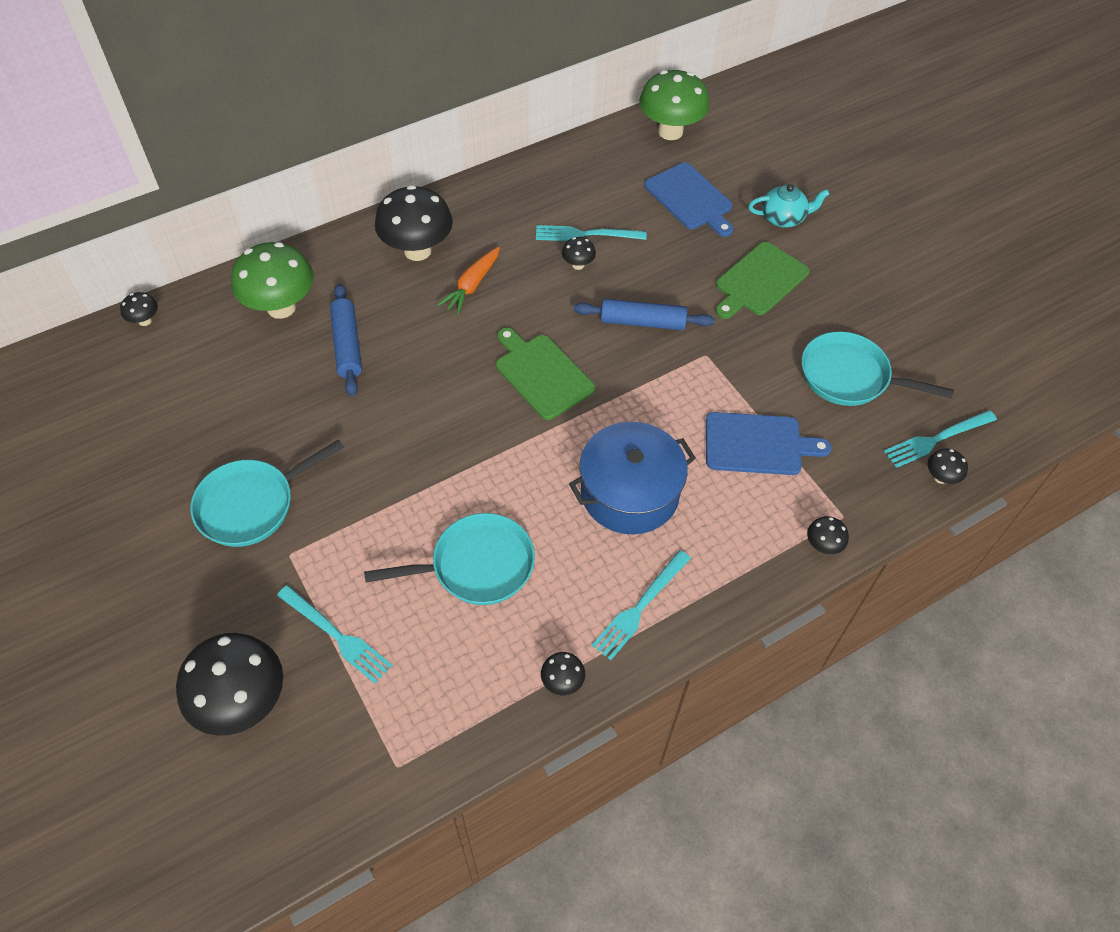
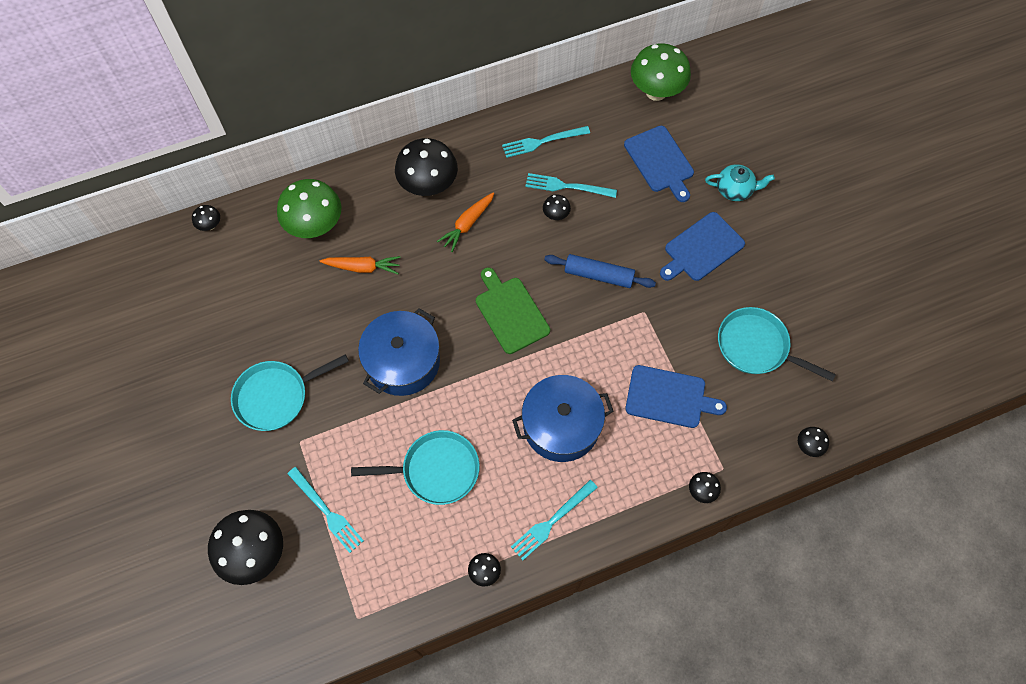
camera: 10 degrees right, 10 degrees up
blue rolling pin [330,284,362,396] -> orange carrot [320,256,400,274]
green cutting board [716,242,809,319] -> blue cutting board [660,212,745,281]
turquoise fork [883,410,997,468] -> turquoise fork moved to [502,126,590,158]
none -> blue pot [358,308,440,396]

